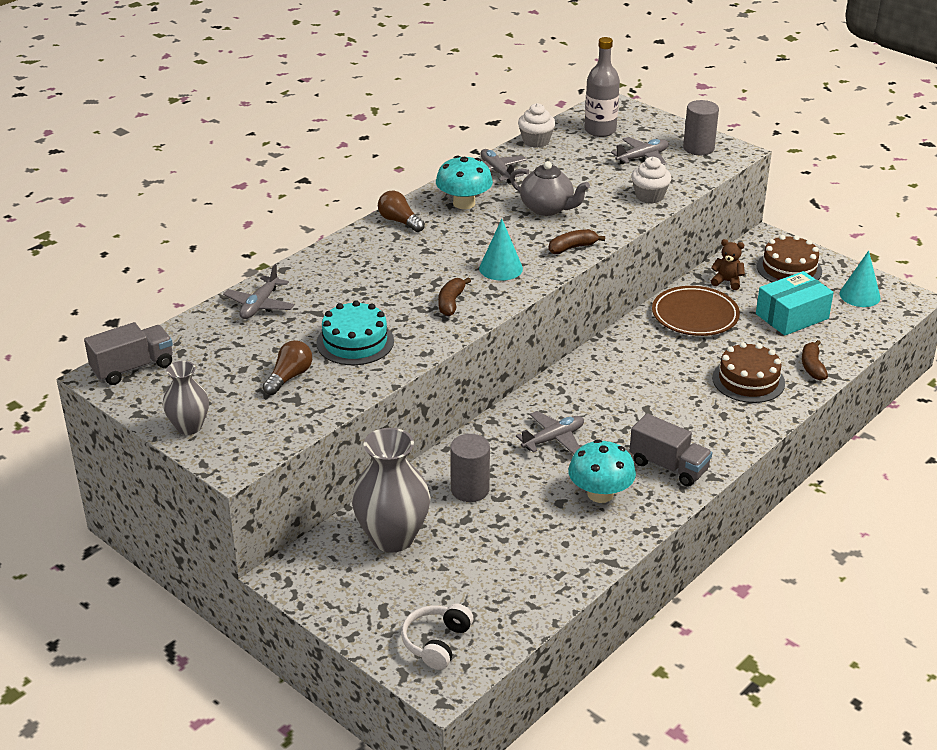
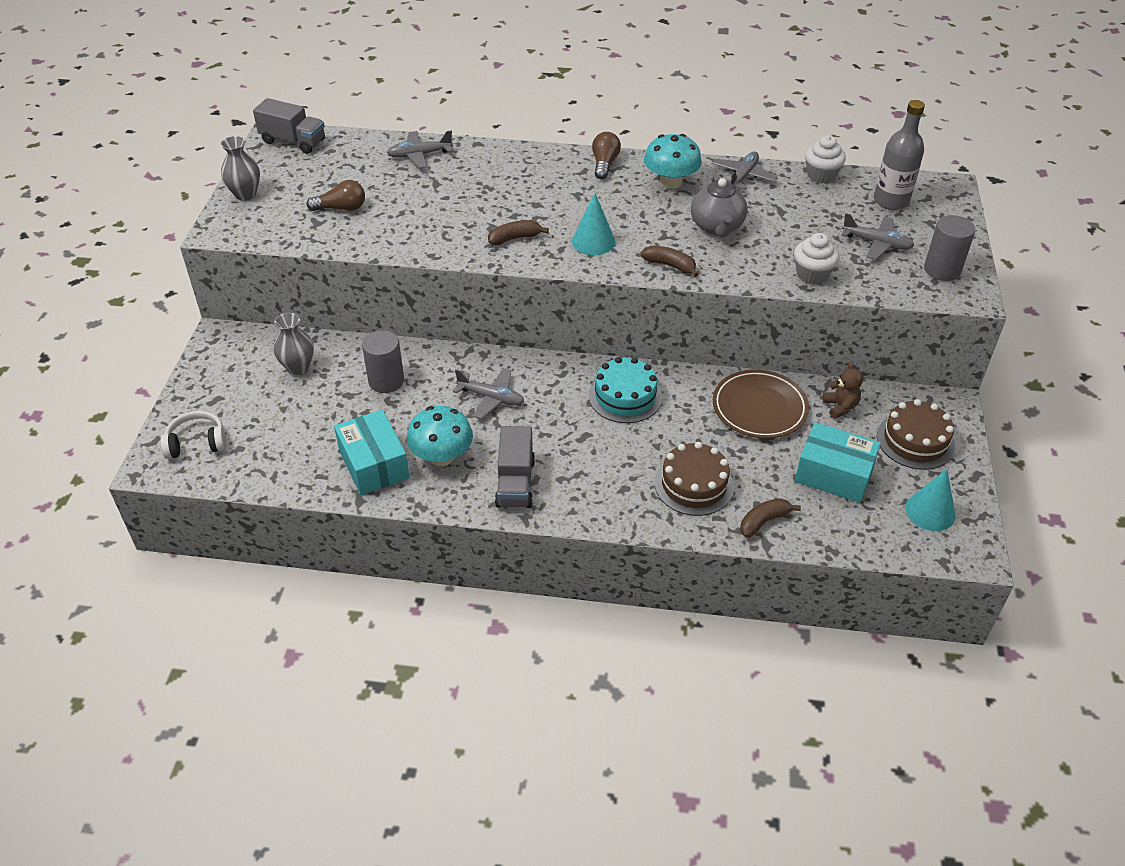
camera: 55 degrees right, 10 degrees up
turquoise cake [316,300,394,365] -> turquoise cake moved to [589,357,662,423]
grey vase [352,428,430,553] -> grey vase [274,313,314,375], size x0.58
none -> turquoise box [334,410,410,495]

